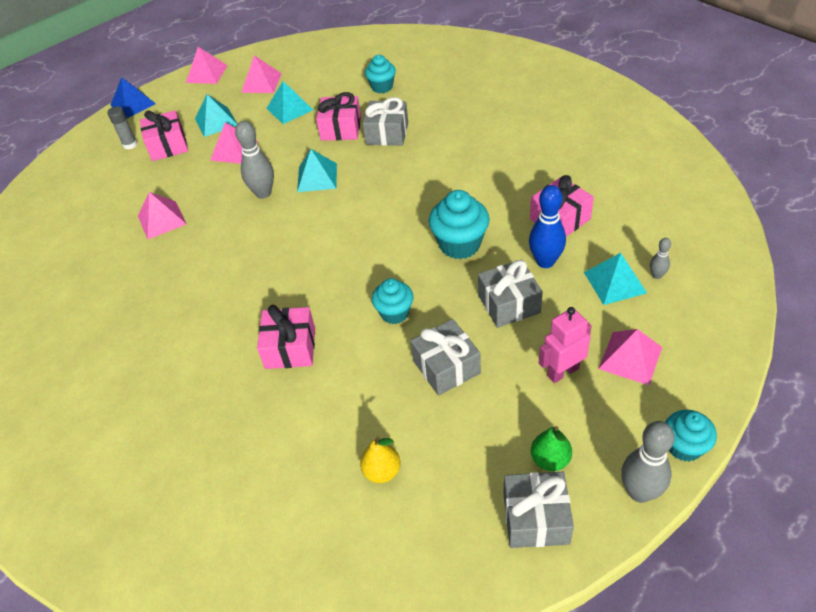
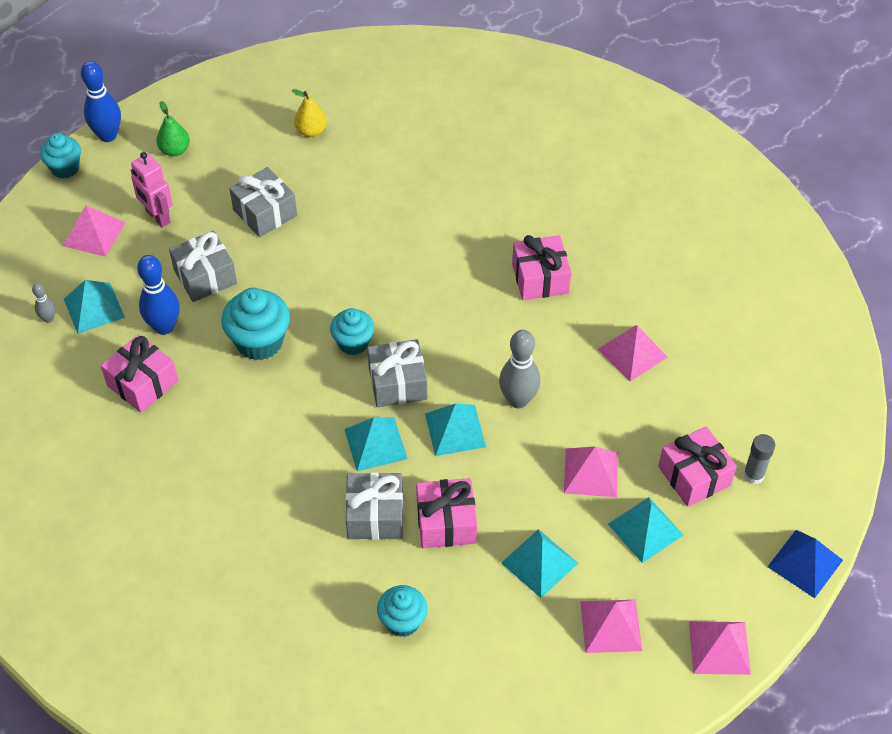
camera: 165 degrees right, 5 degrees up
pink gift [257,305,315,369] -> pink gift moved to [512,235,571,300]
turquoise cupcake [372,278,414,324] -> turquoise cupcake moved to [330,308,374,355]
grey gift [504,472,574,548] -> grey gift moved to [367,339,427,407]
pink robot [539,307,592,383] -> pink robot turned 90 degrees clockwise [131,152,173,227]
grey bowling pin [621,421,675,503] -> blue bowling pin [81,61,121,142]
none -> turquoise pyramid [344,417,408,471]

